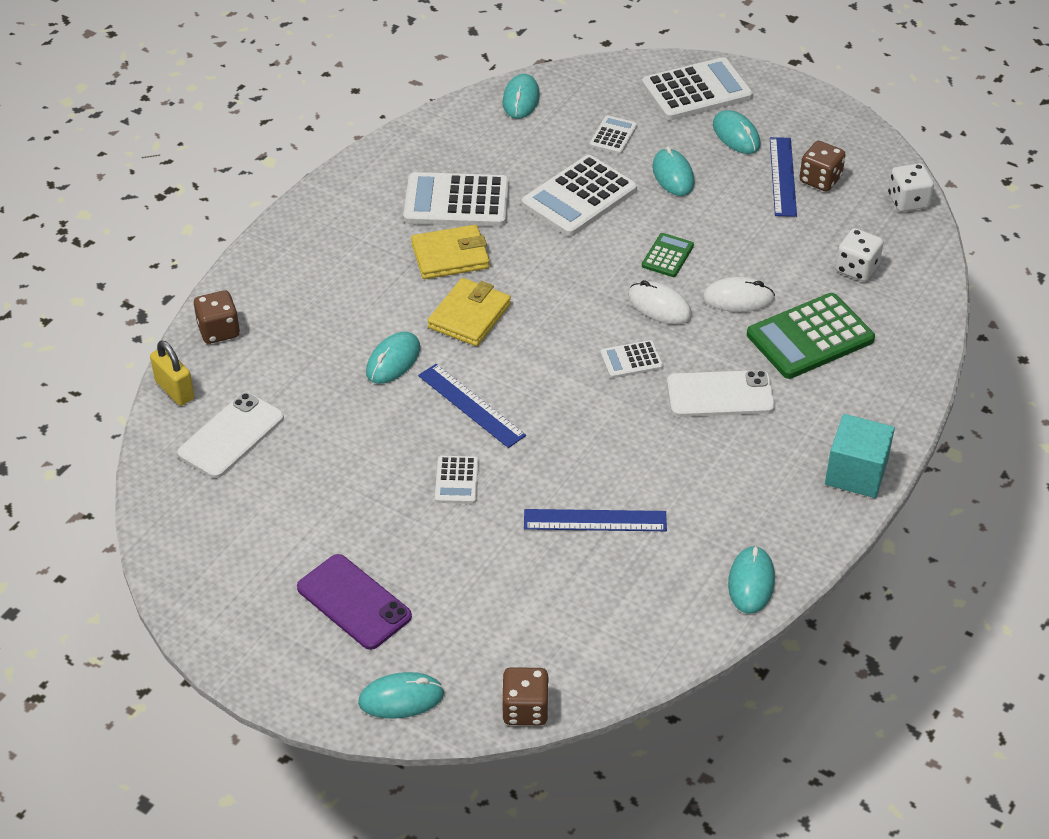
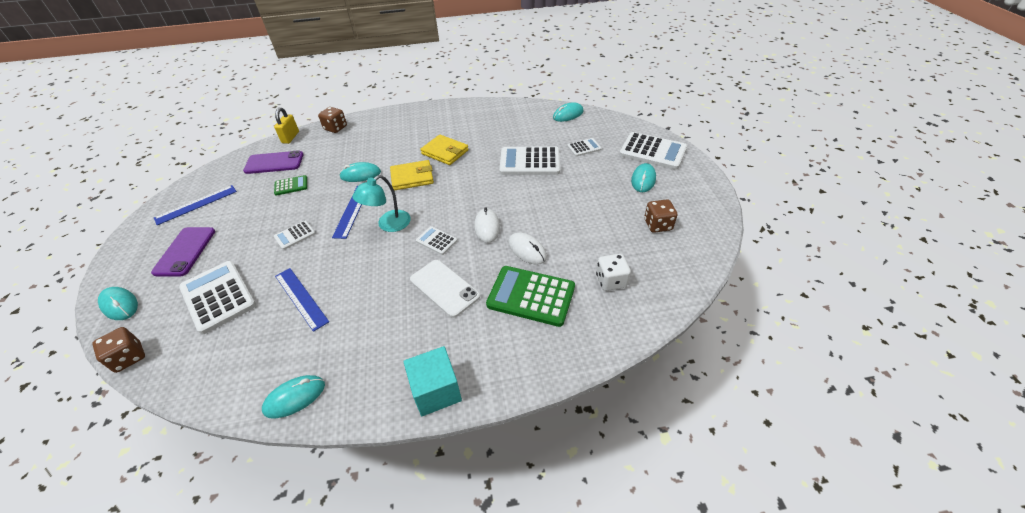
camera: 50 degrees right, 0 degrees up
white phone [177,392,284,478] -> purple phone [243,150,303,174]
white calculator [403,172,509,227] -> white calculator moved to [179,261,256,334]
green calculator [642,233,694,277] -> green calculator moved to [274,175,307,196]
turquoise mouse [652,146,694,196] -> none
blue ruler [770,137,797,217] -> blue ruler moved to [154,185,237,225]
white dice [888,163,934,212] -> none
none -> turquoise lamp [352,175,411,232]

